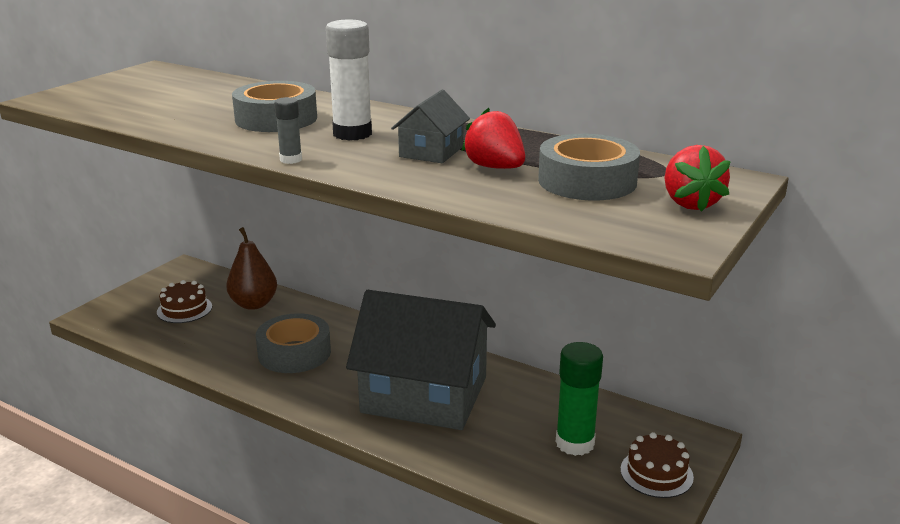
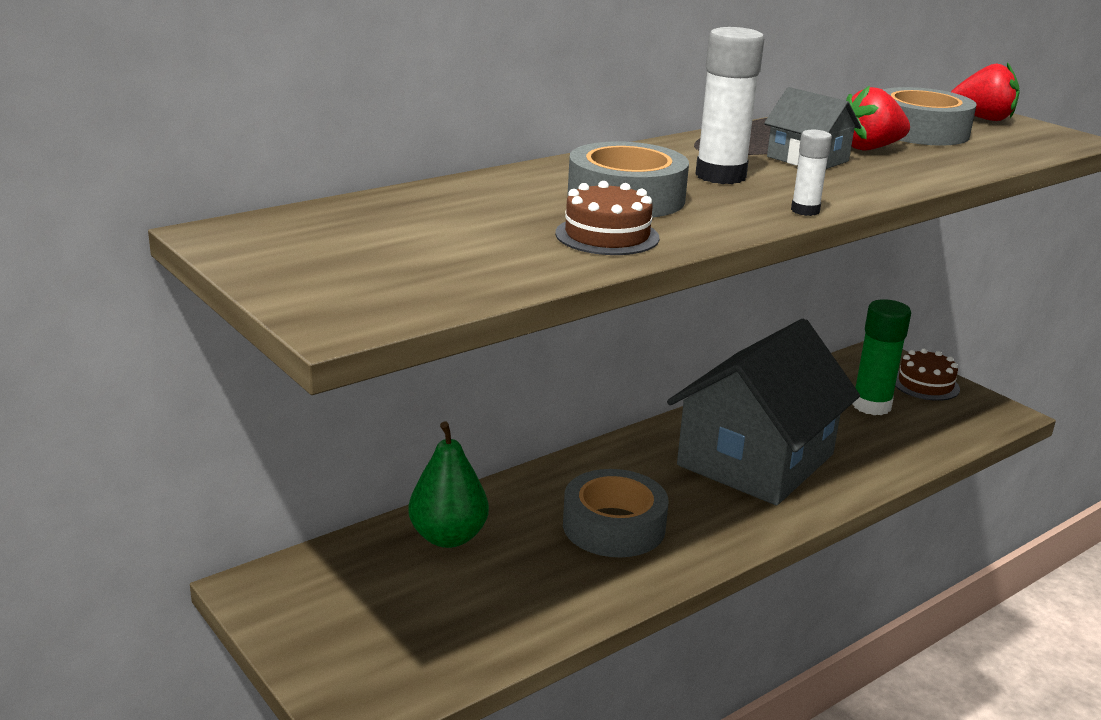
camera: 70 degrees left, 0 degrees up
brown cake [157,280,212,323] -> brown cake moved to [555,181,660,255]
brown pear [226,227,277,310] -> green pear [408,421,489,548]
grey glue stick [274,97,302,164] -> white glue stick [791,130,832,216]

